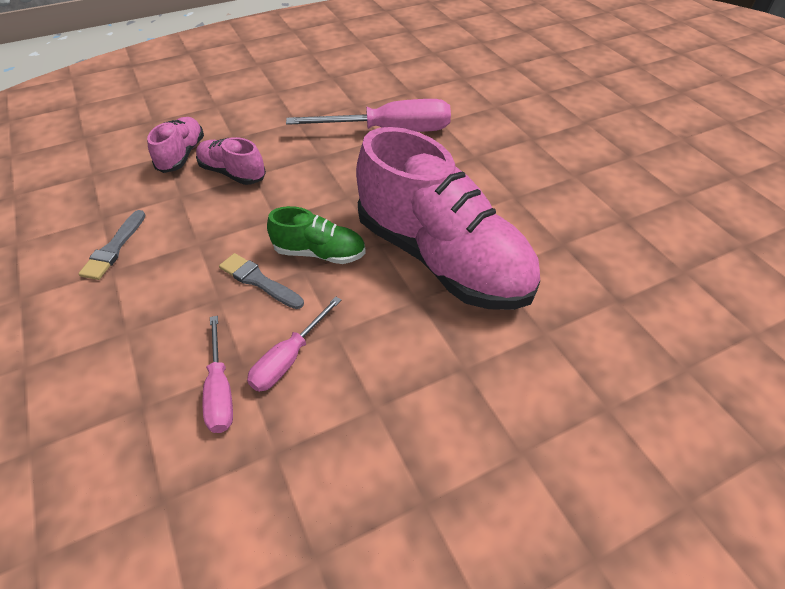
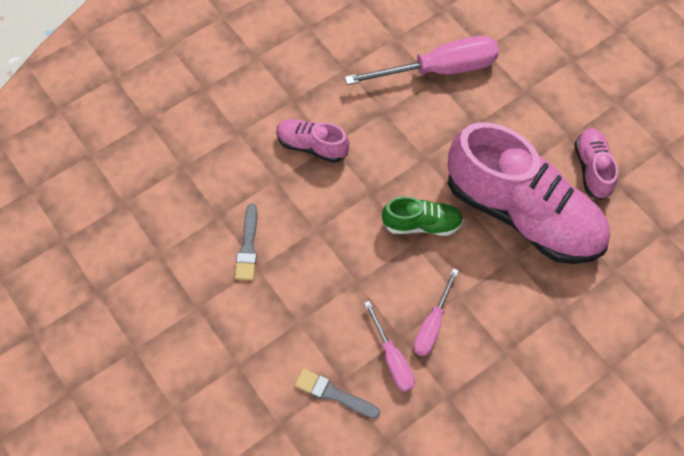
camera: 10 degrees left, 15 degrees up
pink shoe [147,117,204,173] -> pink shoe moved to [574,128,618,200]
grey brush [219,253,304,309] -> grey brush moved to [295,369,381,419]

